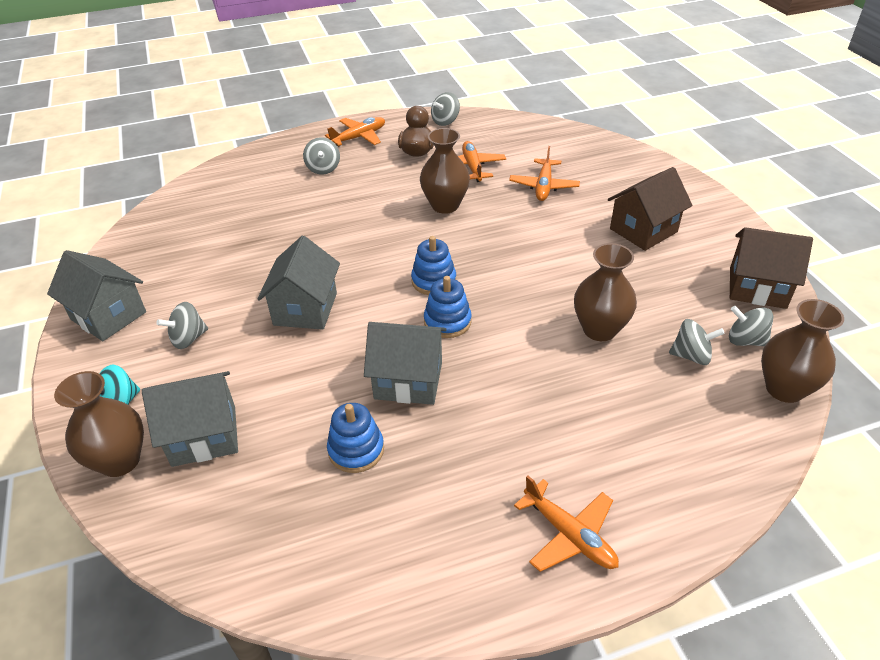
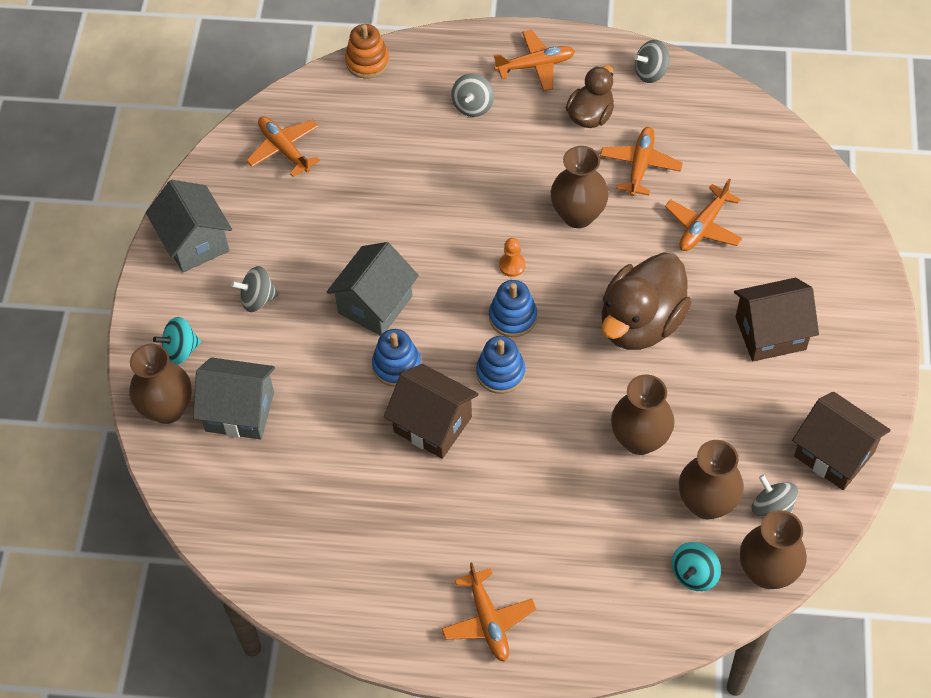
camera: 25 degrees right, 15 degrees up
blue stacking toy [327,403,384,473] -> blue stacking toy moved to [372,329,421,387]
grey house [364,322,447,405] -> brown house [384,364,479,459]
grey spinning top [669,319,725,365] -> brown vase [679,440,744,519]
none -> orange plane [246,116,320,177]
none -> orange stacking toy [345,24,389,78]
none -> orange pawn [499,238,525,277]
none -> brown duck [601,252,692,350]
none -> turquoise spinning top [672,542,721,591]

